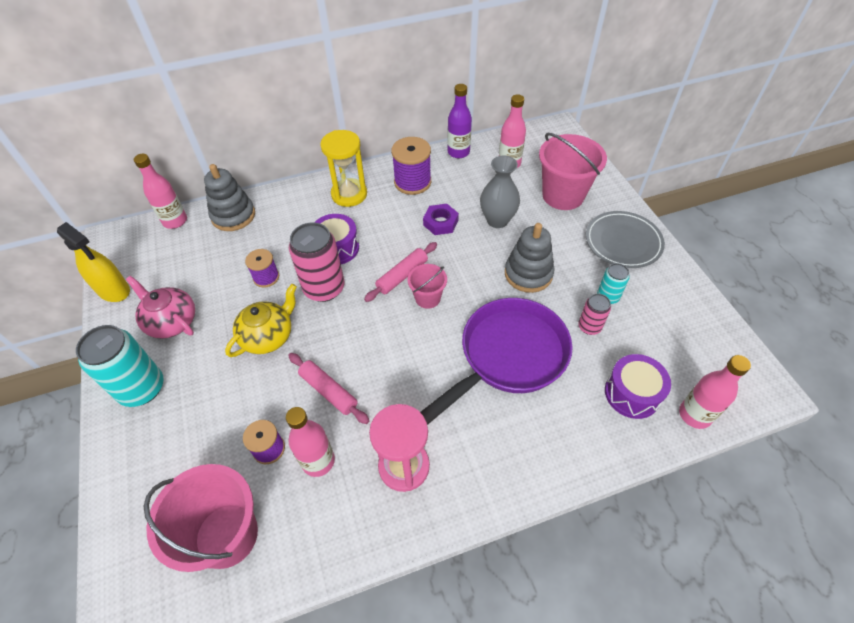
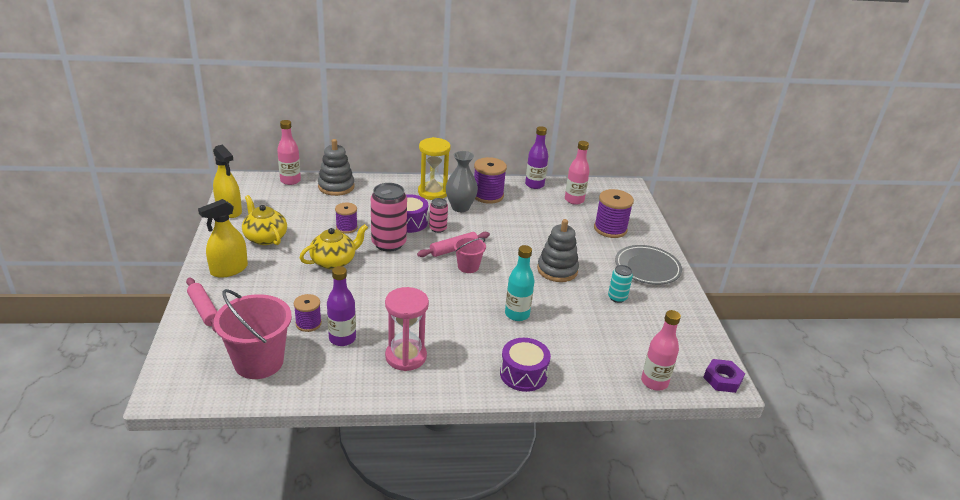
camera: 10 degrees right, 20 degrees down
turquoise can [76,325,164,407] -> yellow spray bottle [198,199,248,278]
pink teapot [126,276,195,338] -> yellow teapot [242,195,287,245]
pink bottle [286,407,335,477] -> purple bottle [327,266,356,346]
pink rolling pin [288,353,369,424] -> pink rolling pin moved to [186,277,217,333]
purple pan [420,298,573,425] -> turquoise bottle [505,245,534,321]
purple nut [423,204,459,235] -> purple nut moved to [703,359,745,393]
grey vase [480,156,520,228] -> grey vase moved to [446,151,478,212]
pink bucket [539,133,607,210] -> purple spool [594,189,634,238]
pink can [578,294,611,335] -> pink can moved to [429,198,448,233]
purple drum [605,354,671,419] -> purple drum moved to [500,338,551,392]

